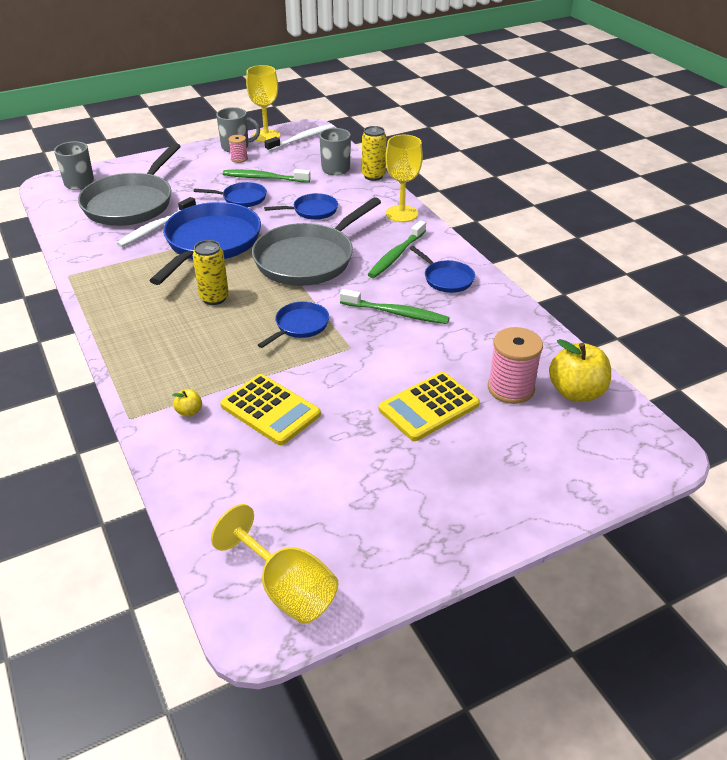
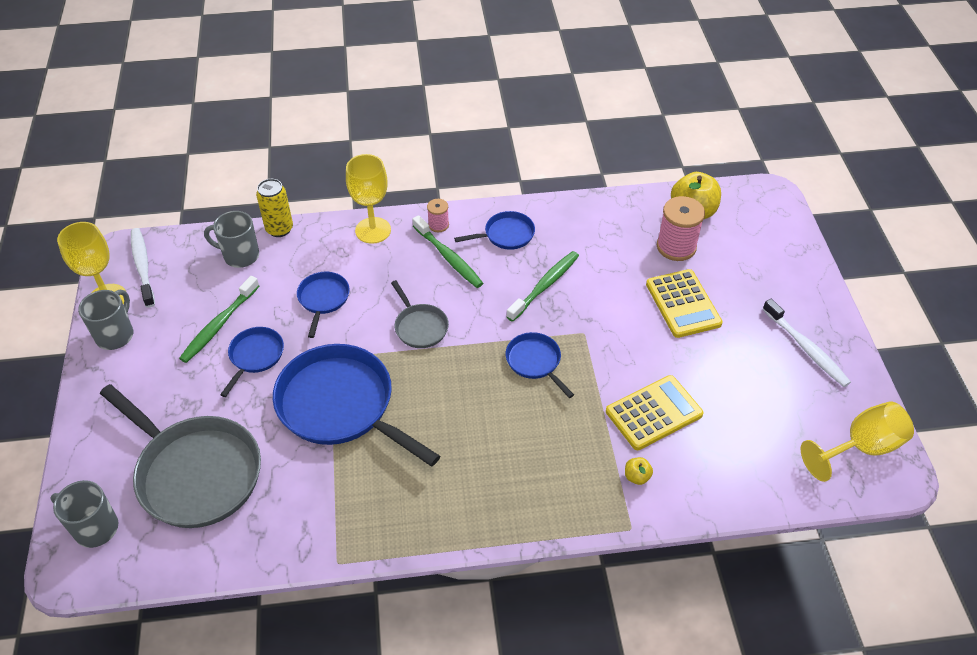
camera: 70 degrees left, 10 degrees up
white toothbrush [117,197,196,247] -> white toothbrush moved to [763,299,851,387]
yellow can [193,240,229,305] -> none
pink spool [229,135,248,163] -> pink spool moved to [427,199,449,232]
grey pan [252,197,381,286] -> grey pan [391,280,449,348], size x0.49

